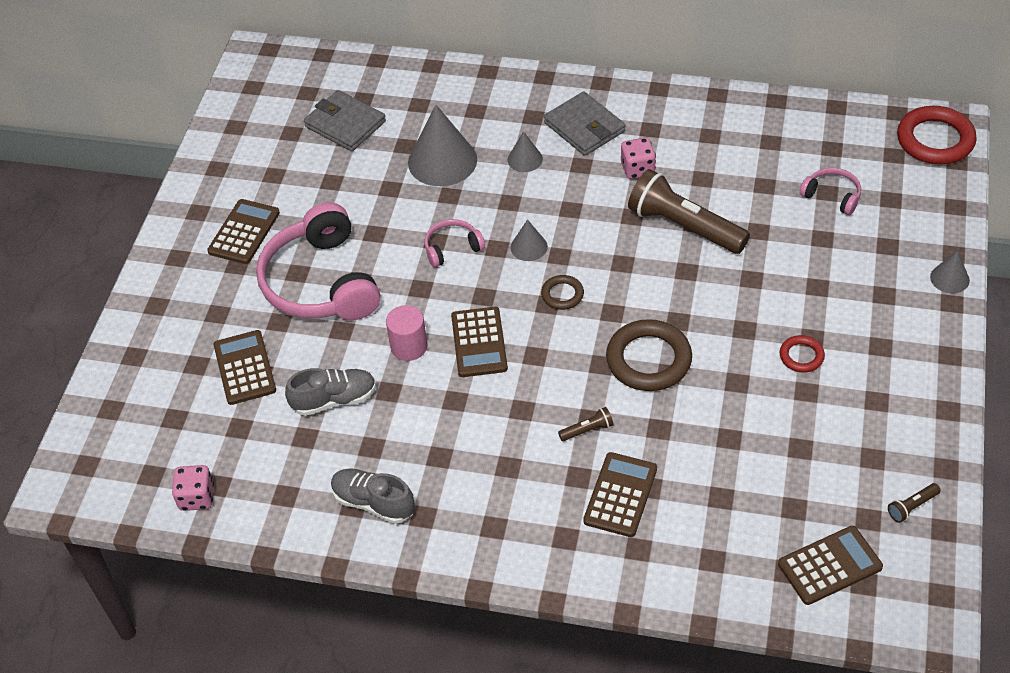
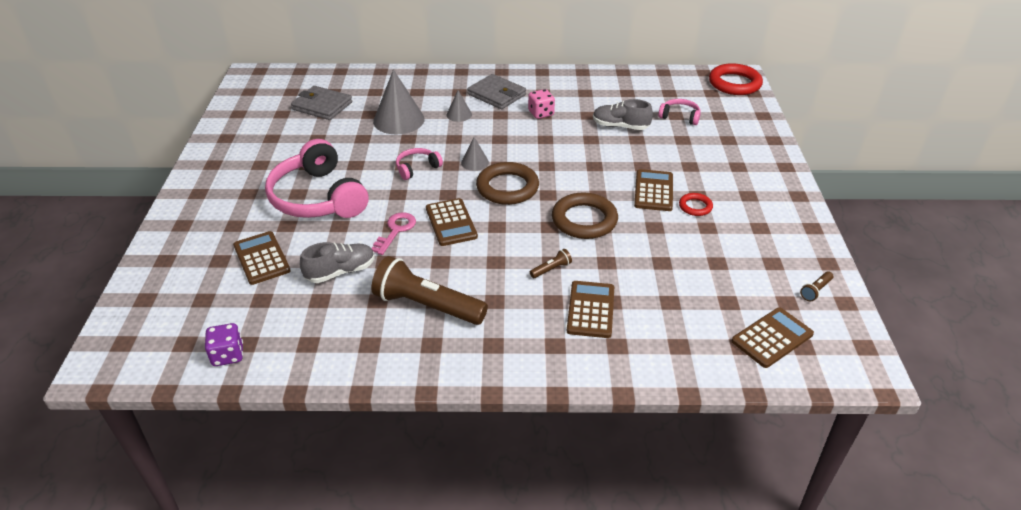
camera: 15 degrees left, 10 degrees down
pink dice [172,465,214,511] -> purple dice [205,323,243,366]
brown calculator [207,199,280,264] -> brown calculator moved to [634,169,673,211]
grey shoe [331,468,415,524] -> grey shoe moved to [593,99,653,130]
pink cylinder [386,305,428,361] -> pink key [372,212,416,255]
brown ring [541,275,584,310] -> brown ring [476,162,539,205], size x1.93
brown flashlight [628,169,750,254] -> brown flashlight moved to [371,256,488,325]
grey cone [930,251,970,293] -> none

